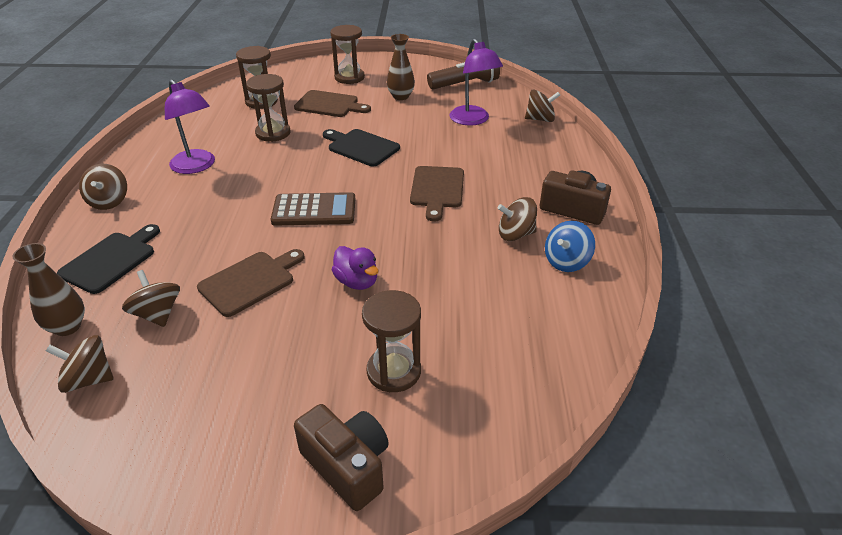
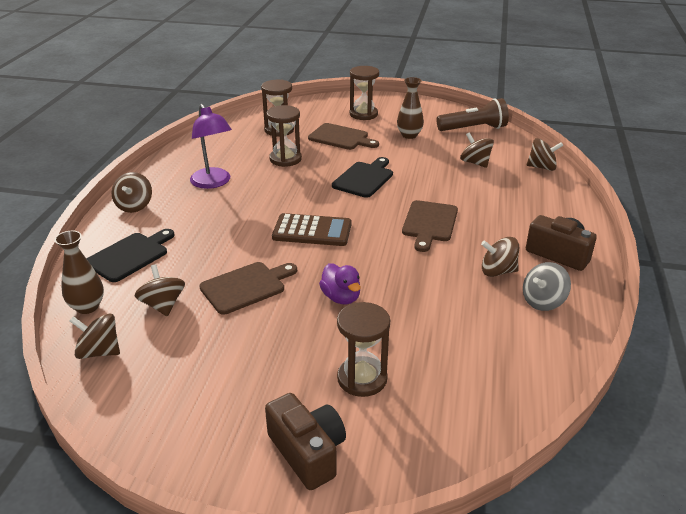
camera: 10 degrees right, 5 degrees down
black cutting board [323,129,400,167] -> black cutting board turned 75 degrees clockwise [332,157,393,198]
purple lamp [449,39,503,125] -> brown spinning top [460,132,494,168]
blue spinning top [545,221,595,272] -> grey spinning top [523,262,571,311]

